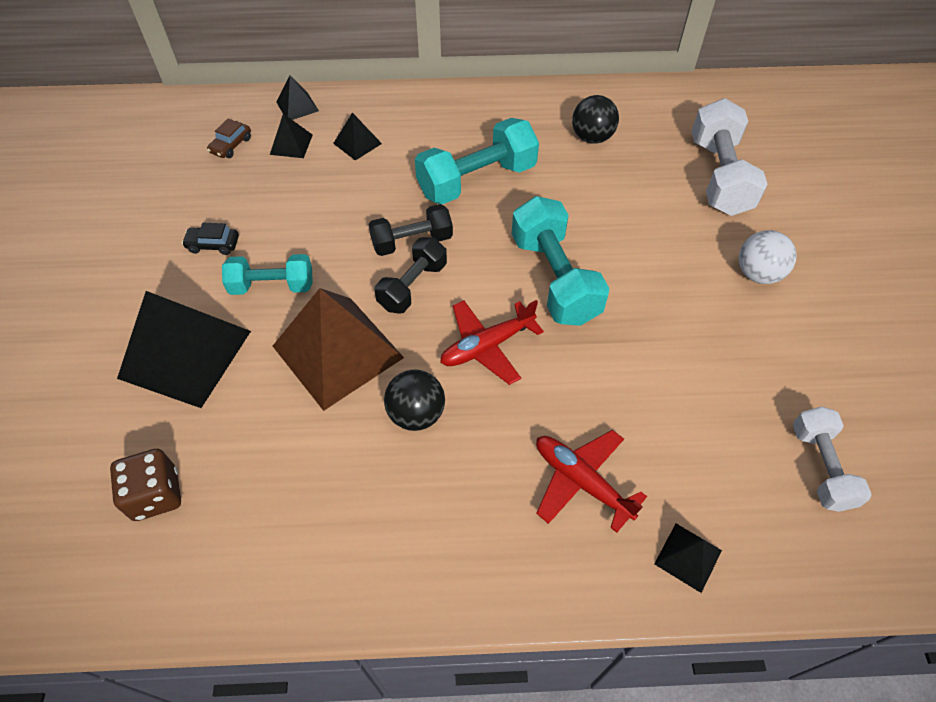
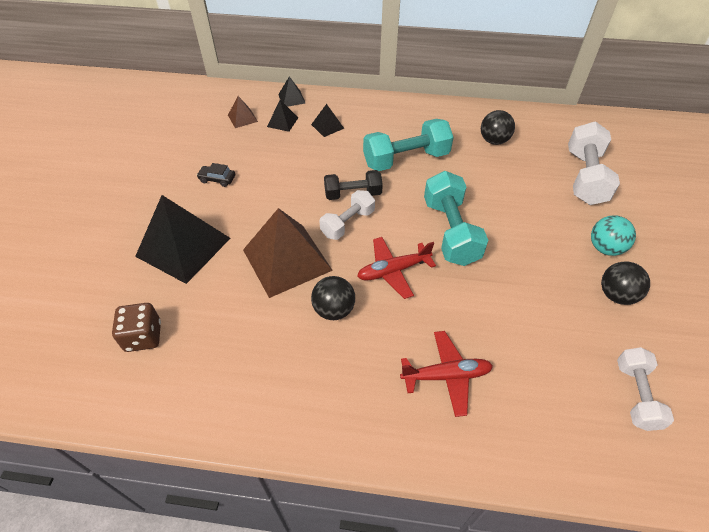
camera: 10 degrees right, 5 degrees down
brown car [207,119,251,158] -> brown pyramid [228,96,258,128]
turquoise dumbbell [222,254,313,295] -> none
black dumbbell [375,237,447,314] -> white dumbbell [319,190,375,240]
red plane [536,430,647,533] -> red plane turned 120 degrees clockwise [400,331,493,417]
black pyramid [654,524,722,593] -> none
white ball [739,230,796,284] -> turquoise ball [591,215,636,256]
none -> black ball [601,261,650,305]

